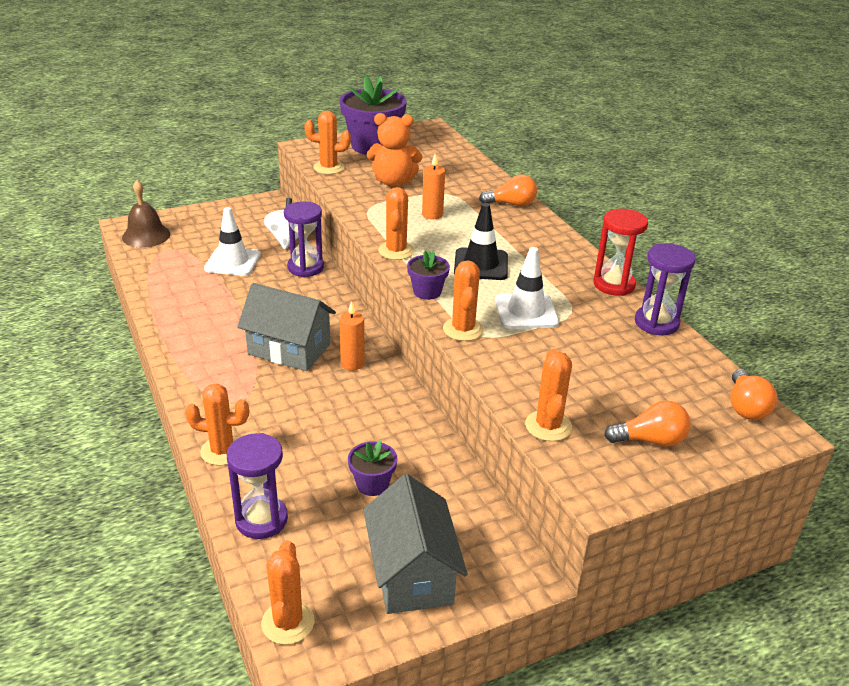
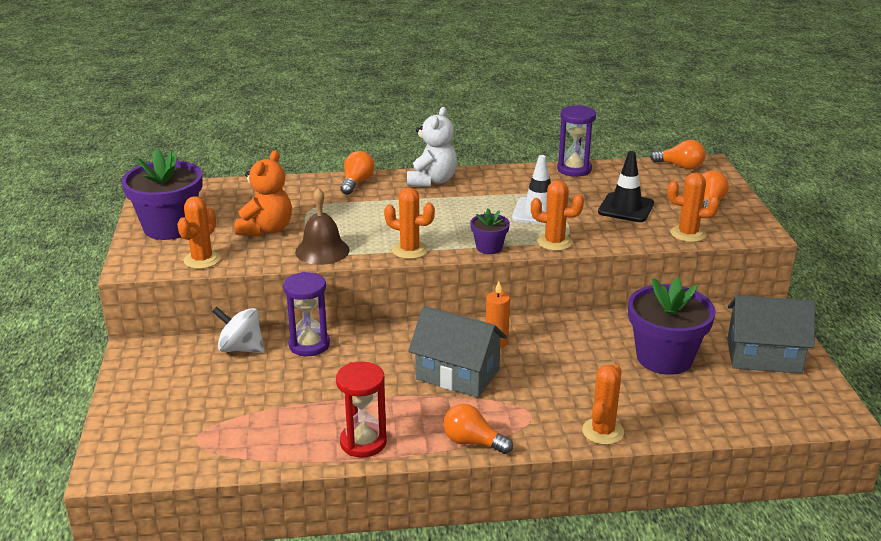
camera: 70 degrees left, 5 degrees down
brown bell [122,180,170,248] -> brown bell moved to [295,188,350,265]
white traffic cone [204,207,261,276] -> none
purple hourglass [227,433,288,539] -> none
grey house [237,283,336,371] -> grey house turned 75 degrees clockwise [408,306,507,398]
orange cactus [261,540,314,645] -> none
purple flower pot [348,440,397,496] -> purple flower pot [628,278,715,375], size x2.04
orange candle [422,154,445,219] -> none
black traffic cone [454,203,508,280] -> black traffic cone moved to [598,151,654,222]
red hourglass [593,209,648,296] -> red hourglass moved to [336,362,387,458]
none -> white teddy bear [407,107,457,187]
none -> orange light bulb [443,404,513,454]

